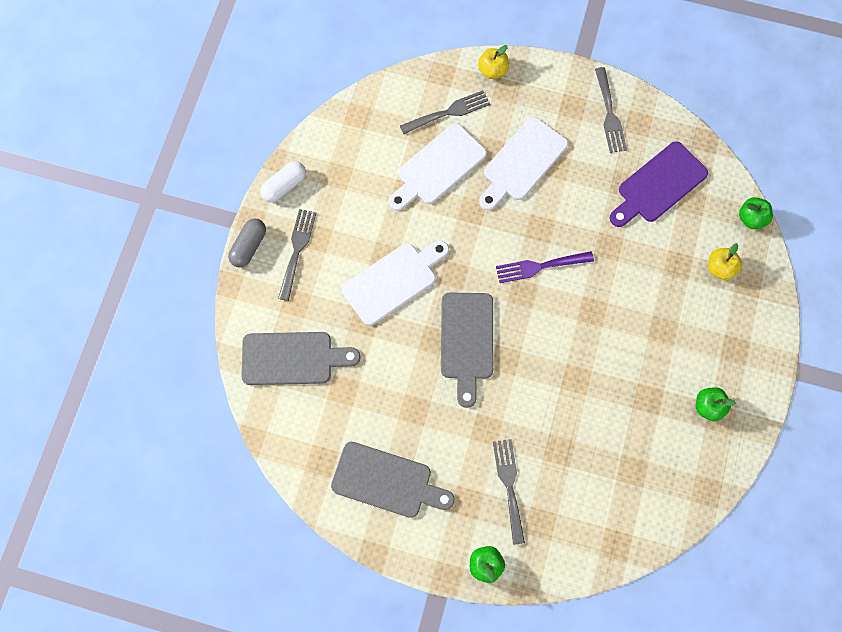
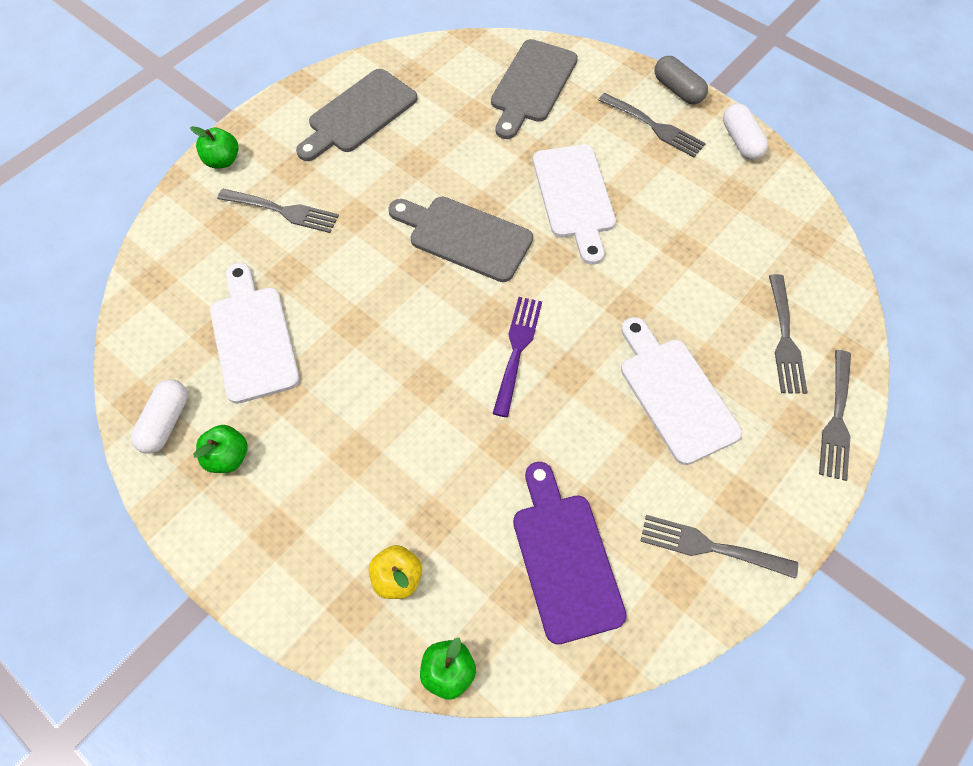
camera: 115 degrees right, 10 degrees down
white cutting board [389,123,487,211] -> white cutting board moved to [210,263,300,404]
yellow apple [478,45,509,79] -> grey fork [819,350,851,481]
none -> white capsule [131,379,188,454]

